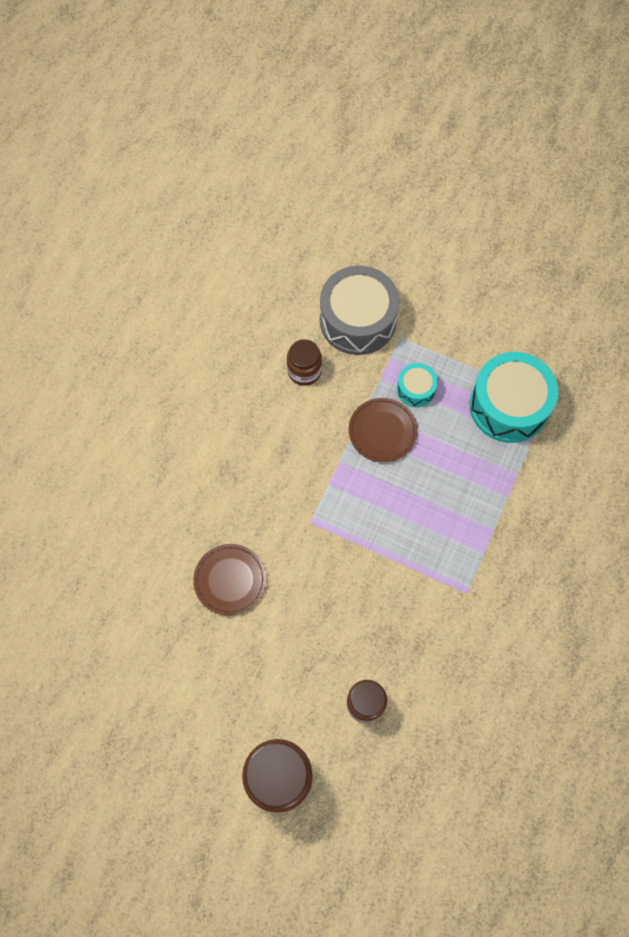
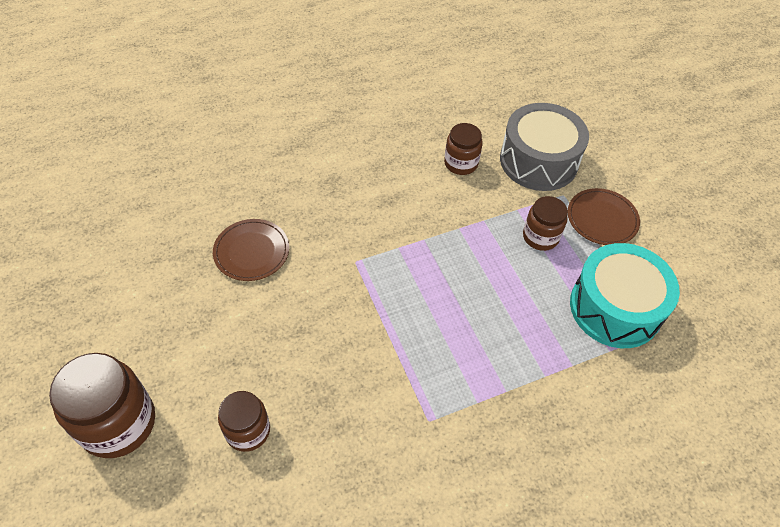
camera: 40 degrees right, 15 degrees down
brown plate [349,398,418,462] -> brown plate moved to [568,188,640,245]
turquoise drum [397,363,438,407] -> brown jar [523,196,568,251]

